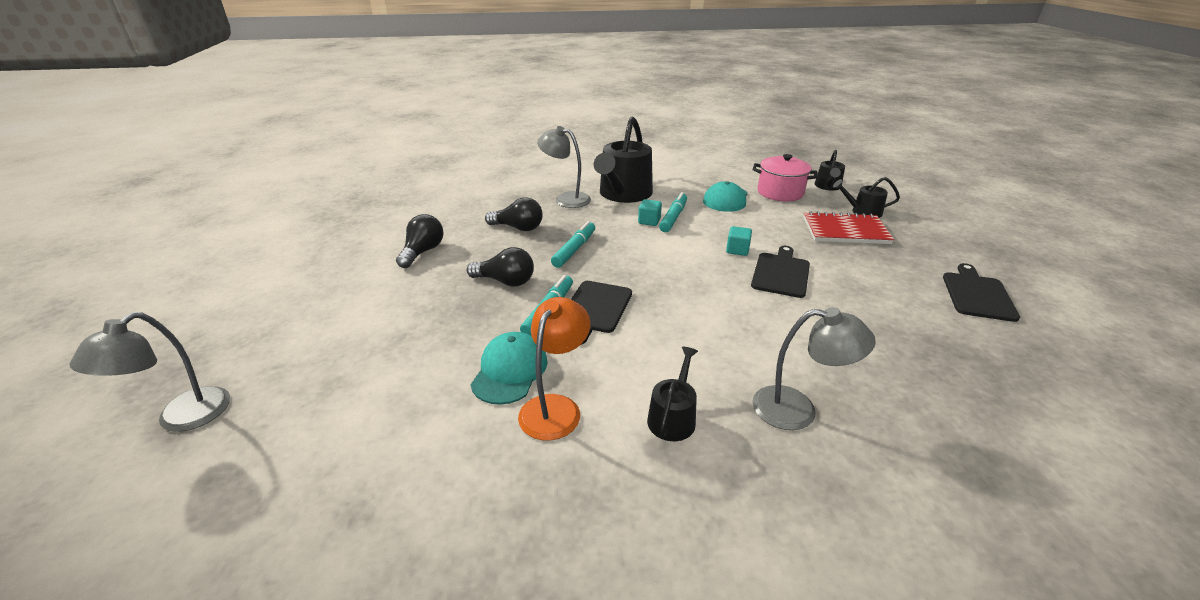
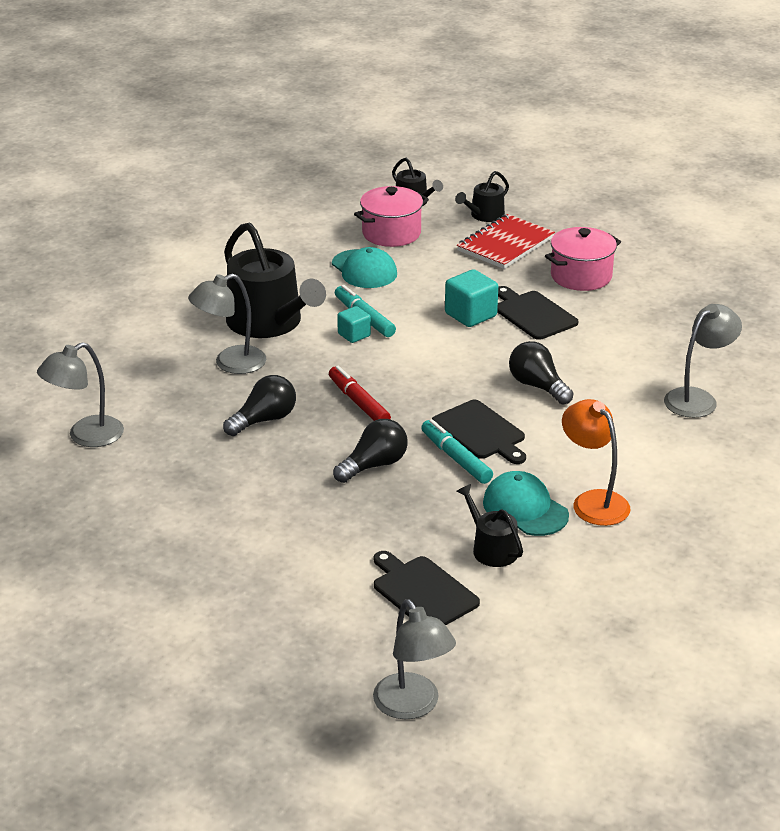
camera: 55 degrees left, 0 degrees up
black light bulb [396,214,443,268] -> black light bulb moved to [509,341,574,405]
turquoise marker [551,221,595,268] -> red marker [329,366,391,421]
black watering can [647,347,698,441] -> black watering can moved to [457,484,523,567]
turquoise cube [726,226,752,256] -> turquoise cube [445,269,498,327], size x1.60
black cutting board [943,263,1020,322] -> black cutting board moved to [373,551,480,625]
none -> grey lamp [37,342,124,447]
none -> pink pot [545,227,621,291]

